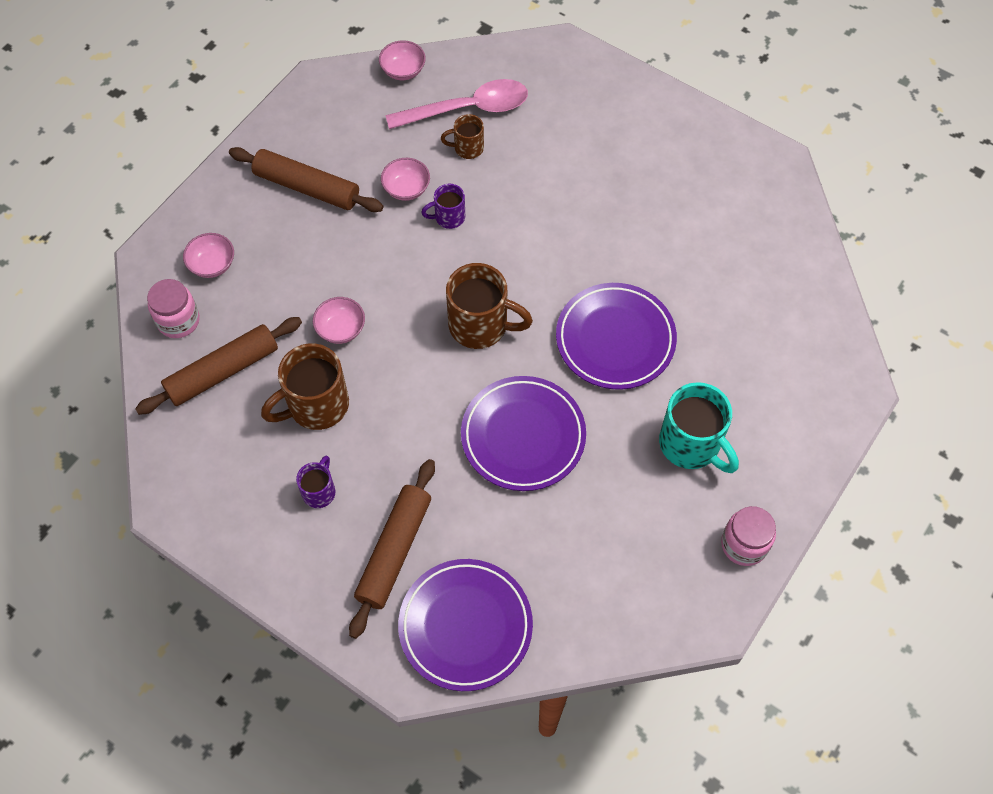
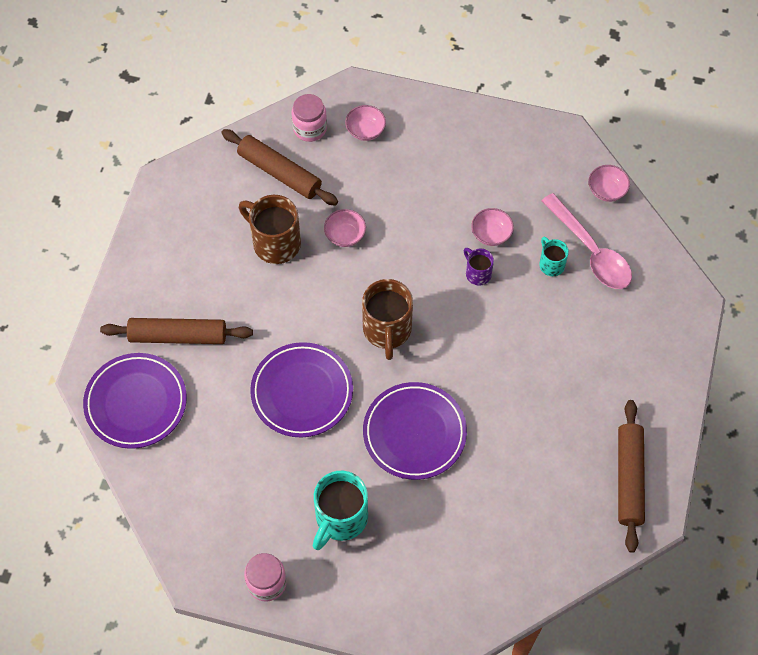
camera: 70 degrees right, 0 degrees up
brown rolling pin [229,147,384,212] -> brown rolling pin moved to [618,400,645,553]
purple mug [296,456,335,508] -> none
brown mug [441,114,484,159] -> turquoise mug [539,237,569,276]

